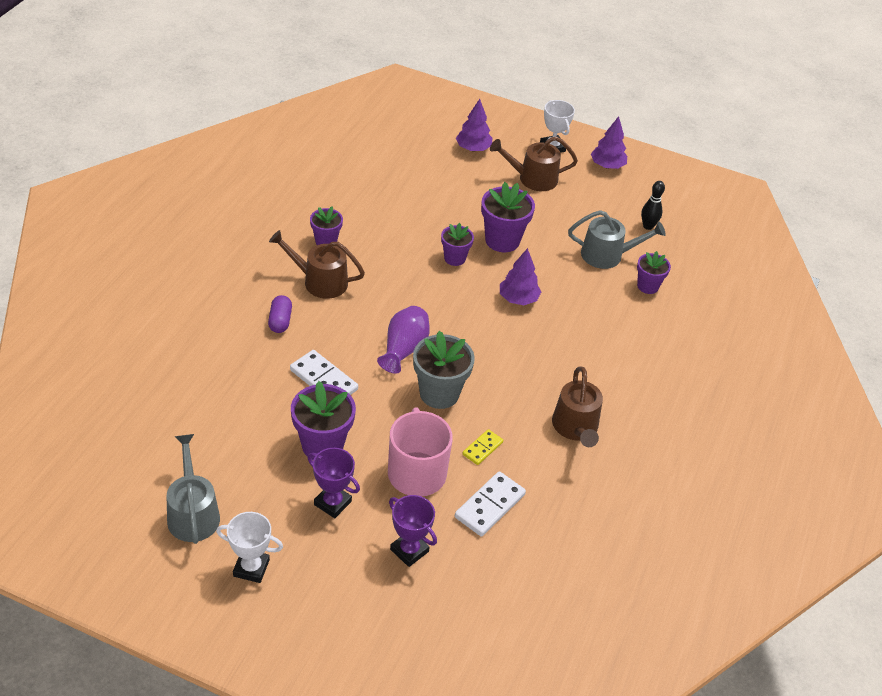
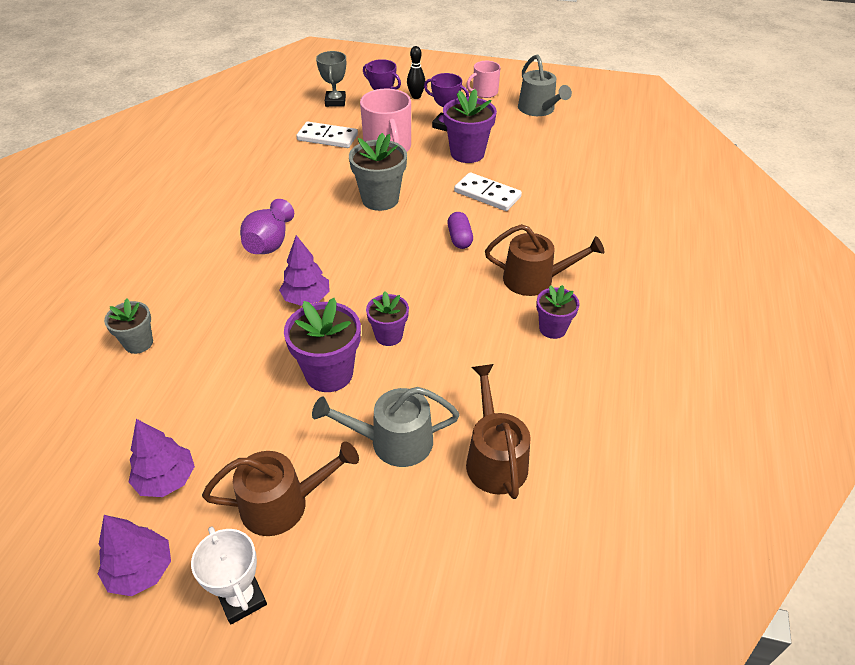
camera: 175 degrees right, 0 degrees up
white trophy [216,512,283,583] -> pink mug [466,61,501,98]
purple capsule [268,295,292,333] -> purple capsule moved to [447,212,473,249]
purple vase [377,306,430,374] -> purple vase moved to [240,199,294,254]
white domino [455,471,526,537] -> white domino turned 75 degrees clockwise [297,122,358,148]
purple tree [456,99,492,151] -> purple tree moved to [129,419,195,497]
yellow domino [463,429,503,465] -> none
brown watering can [552,366,603,447] -> brown watering can moved to [466,364,531,499]
grey watering can [568,210,666,269] -> grey watering can moved to [312,387,460,467]
purple flower pot [637,251,671,294] -> grey flower pot [104,298,153,354]
black bowling pin [641,181,665,230] -> black bowling pin moved to [407,46,425,99]
none -> grey trophy [316,51,346,107]

